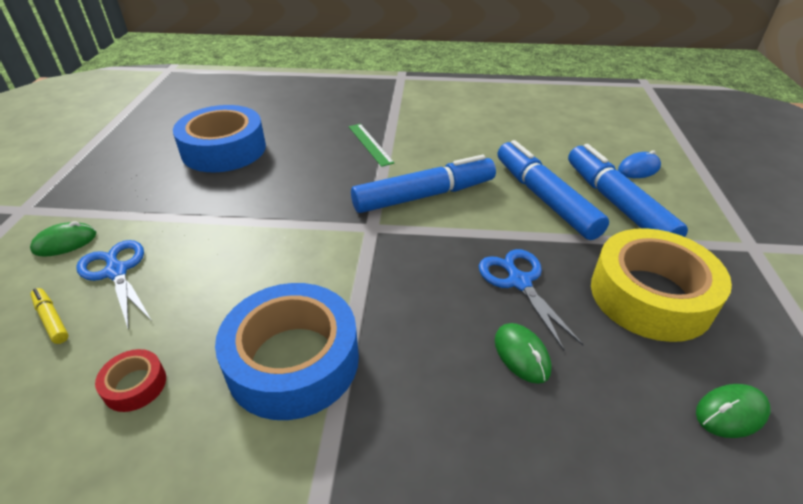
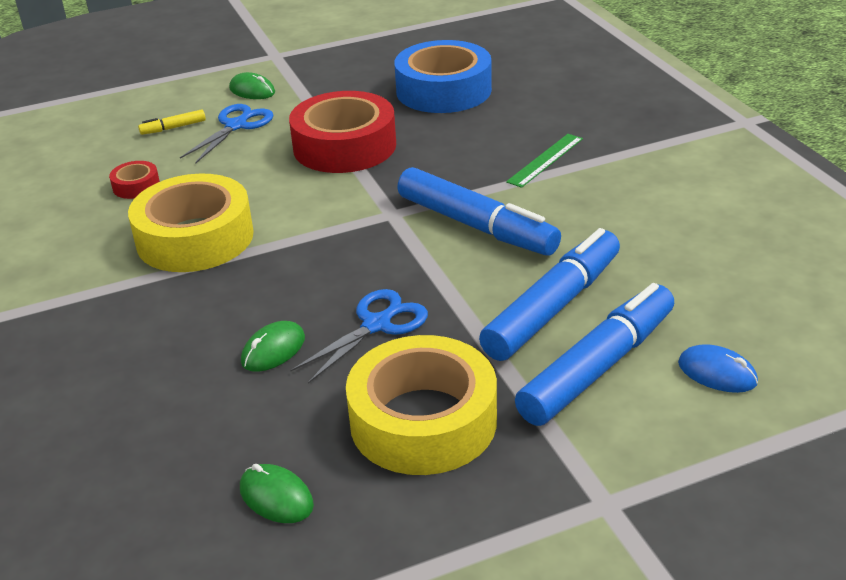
camera: 65 degrees right, 5 degrees down
yellow marker [30,288,69,344] -> yellow marker turned 135 degrees counterclockwise [138,109,206,135]
blue tape [215,283,359,420] -> yellow tape [128,173,254,272]
none -> red tape [289,91,396,173]

